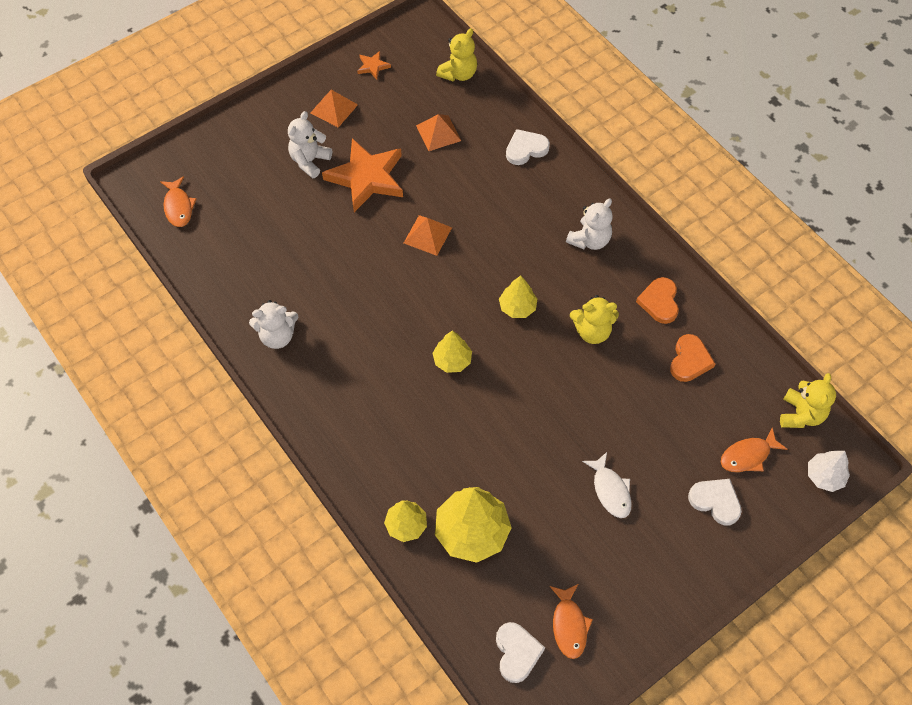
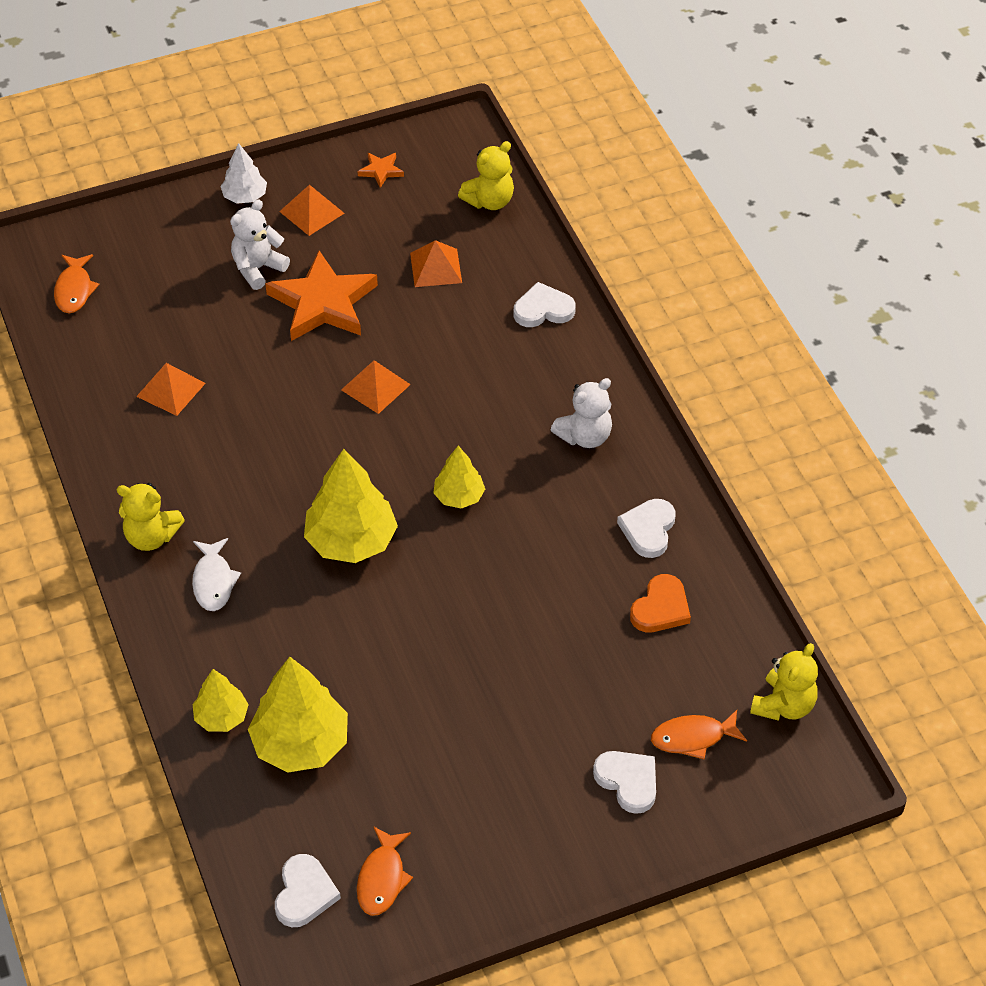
camera: 15 degrees right, 10 degrees down
white teddy bear [249,300,299,349] -> none
yellow tree [432,330,472,373] -> yellow tree [304,449,398,563], size x1.77
yellow teddy bear [570,295,619,344] -> yellow teddy bear moved to [117,483,185,551]
white fish [582,452,632,518] -> white fish moved to [192,538,241,611]
orange heart [636,277,679,324] -> white heart [617,499,675,558]
white tree [808,451,850,492] -> white tree moved to [220,143,267,204]
none -> orange pyramid [136,363,206,416]

